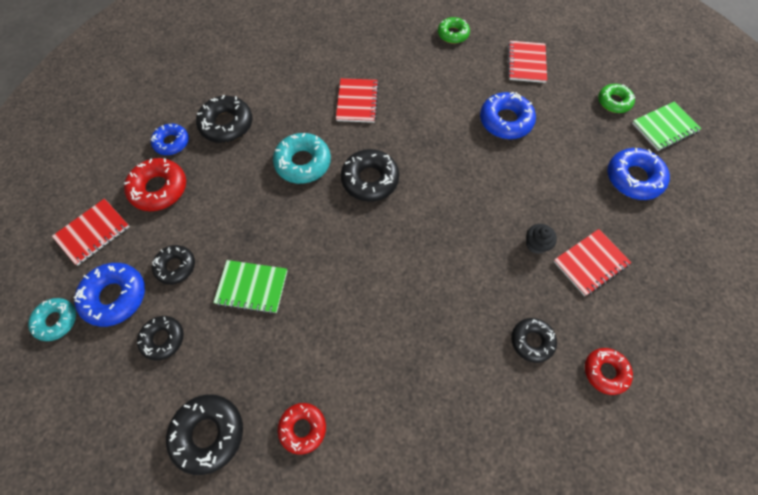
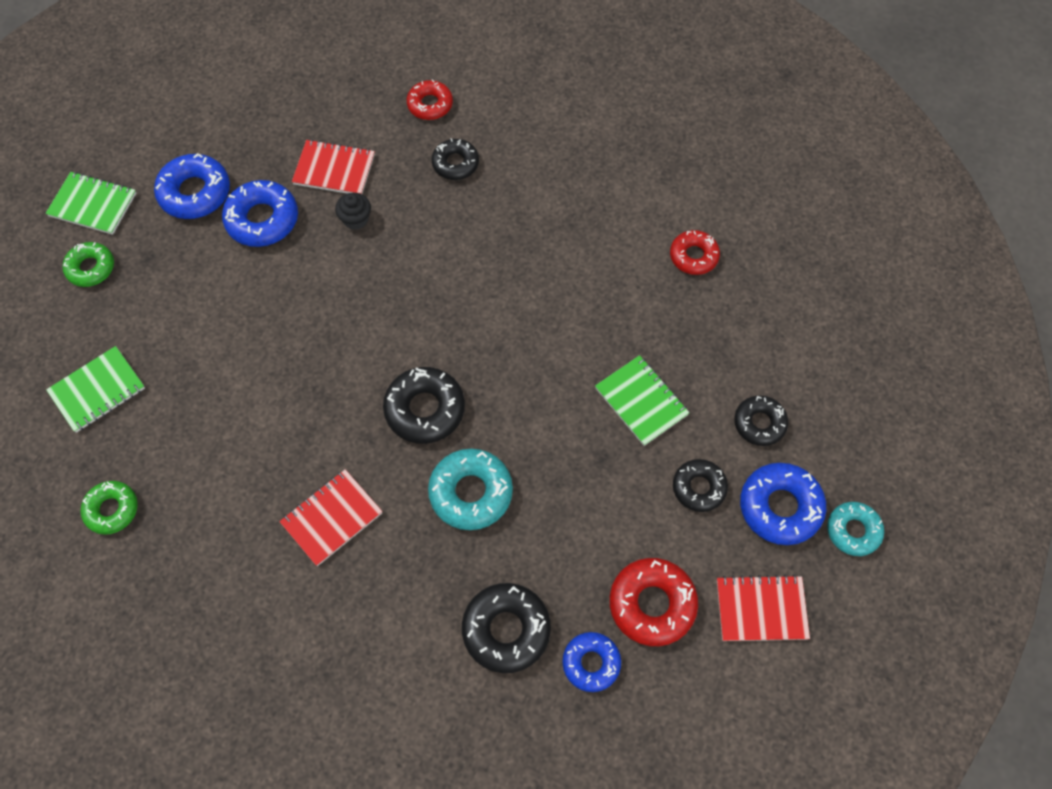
camera: 135 degrees left, 0 degrees up
black donut [166,394,243,475] -> none
blue donut [480,92,536,139] -> blue donut moved to [222,180,298,247]
red notebook [508,41,547,83] -> green notebook [46,346,145,433]

